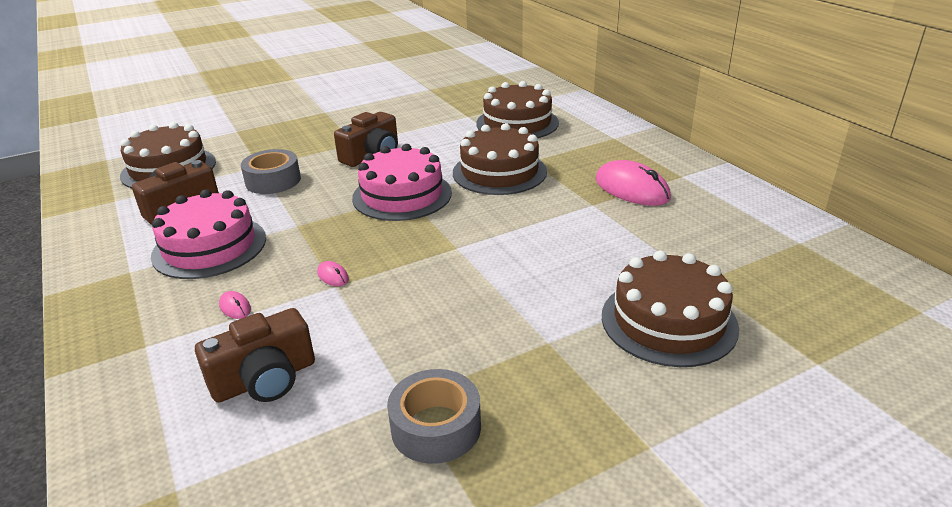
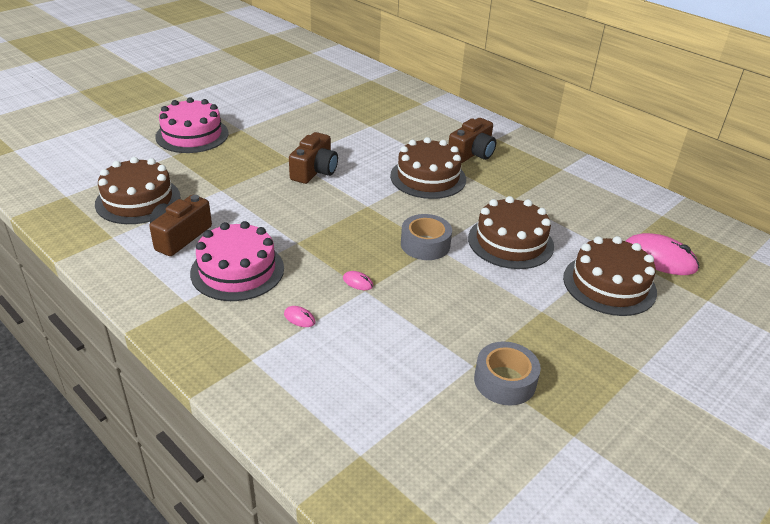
camera: 20 degrees left, 5 degrees up
brown camera [195,308,315,403] -> brown camera moved to [448,118,496,163]
grey tape [241,149,301,194] -> grey tape moved to [401,214,452,260]
pink cake [352,144,452,221] -> pink cake moved to [155,97,229,153]
brown cake [476,81,559,138] -> brown cake moved to [468,196,554,269]
pink mouse [596,160,671,206] -> pink mouse moved to [626,233,700,275]

